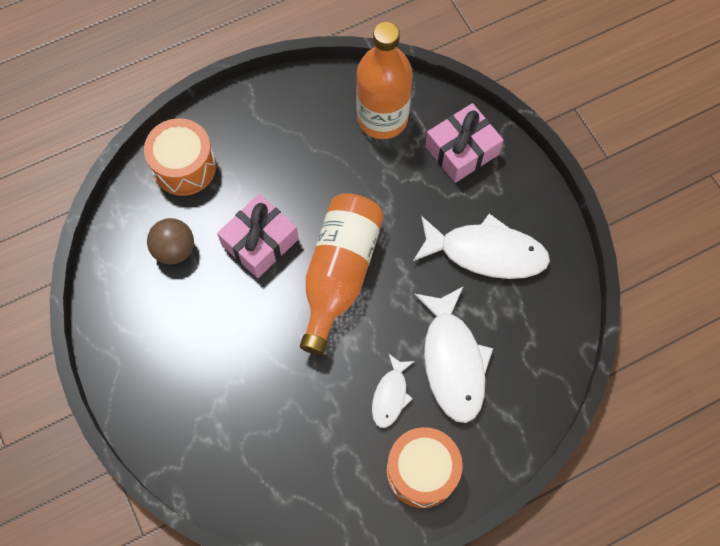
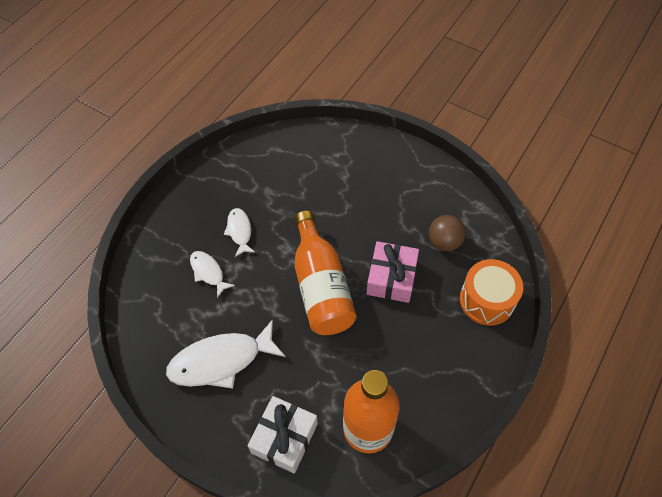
camera: 150 degrees right, 10 degrees down
orange drum [387,427,463,508] -> none
white fish [414,286,493,423] -> white fish [190,251,235,298], size x0.53
pink gift [425,103,504,183] -> white gift [248,396,318,474]

